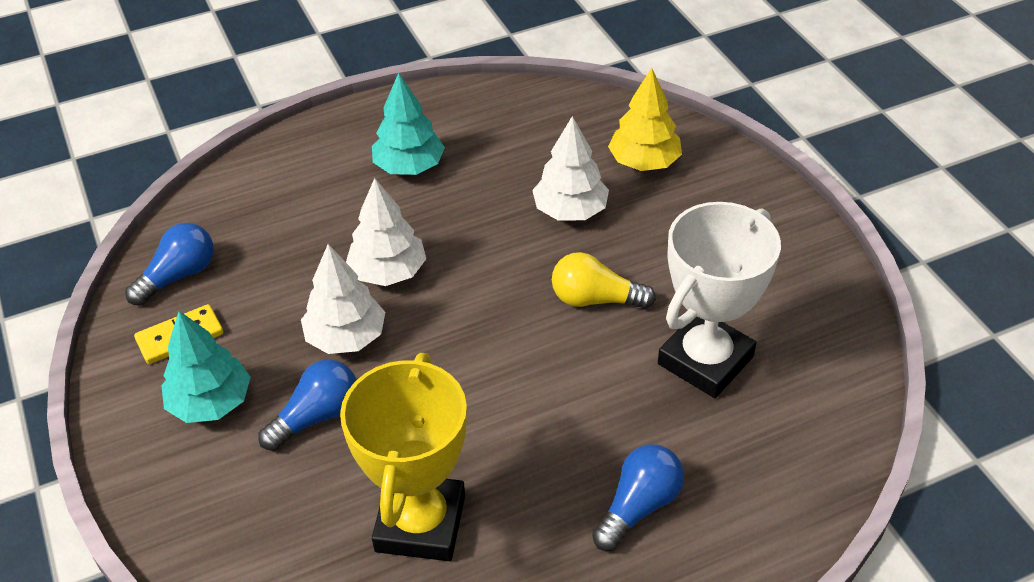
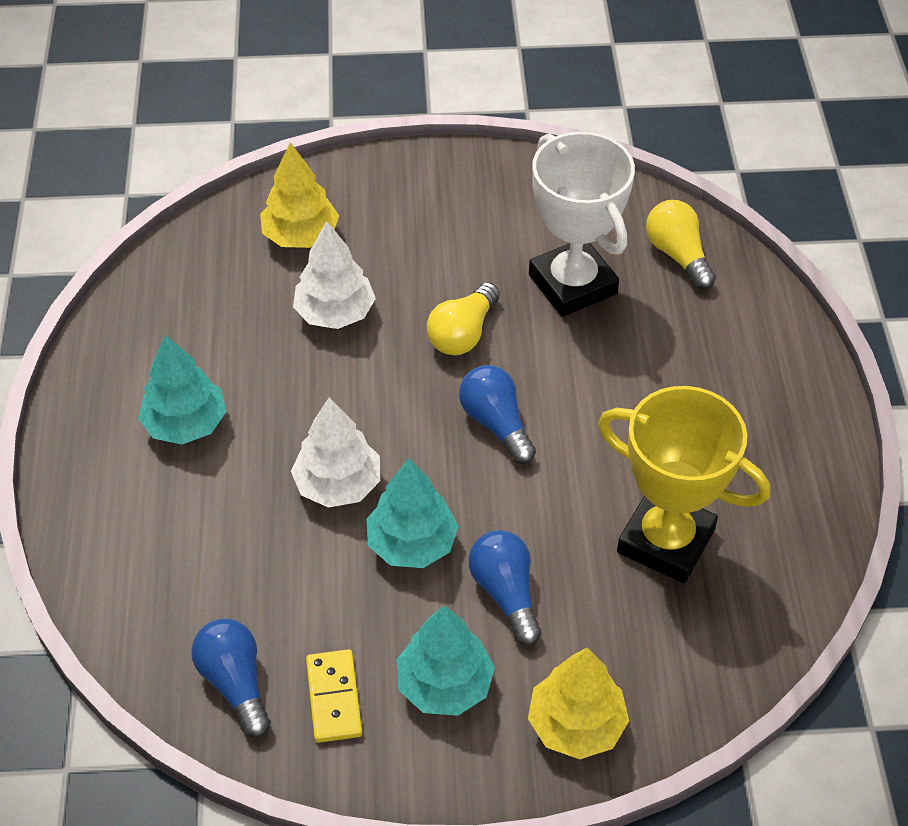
camera: 70 degrees left, 5 degrees up
white tree [301,244,385,354] -> turquoise tree [366,458,459,568]
blue light bulb [592,444,684,551] -> blue light bulb moved to [459,365,536,464]
none -> yellow tree [528,647,629,759]
none -> yellow light bulb [646,200,716,290]

